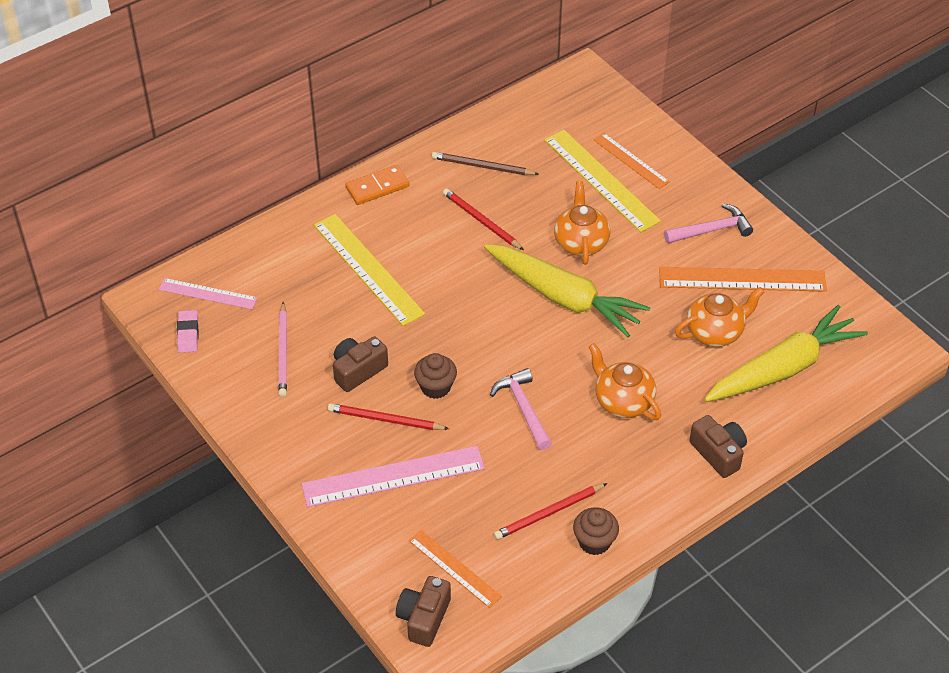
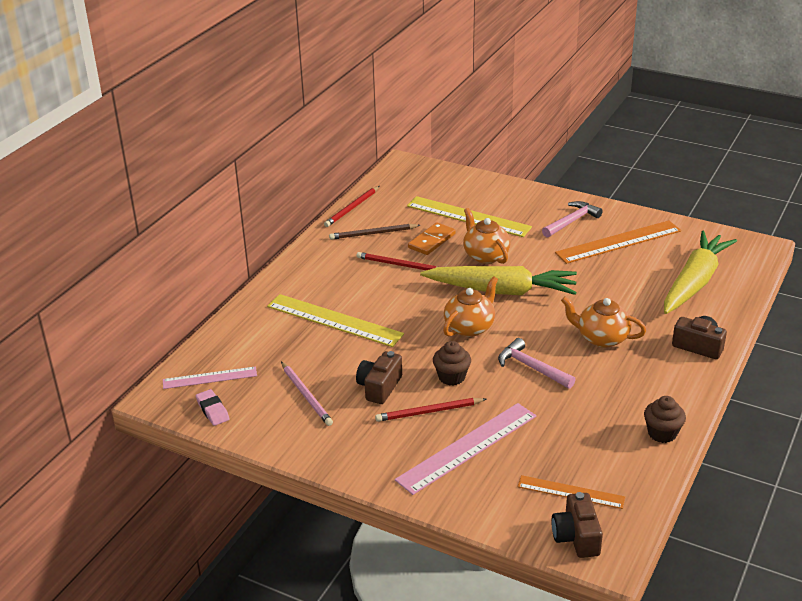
camera: 25 degrees left, 15 degrees down
orange domino [345,165,409,205] -> orange domino moved to [408,222,456,255]
red pencil [494,483,607,540] -> red pencil moved to [324,186,380,227]
orange ruler [593,133,670,189] -> none
orange teapot [675,287,764,347] -> orange teapot moved to [443,276,498,337]

